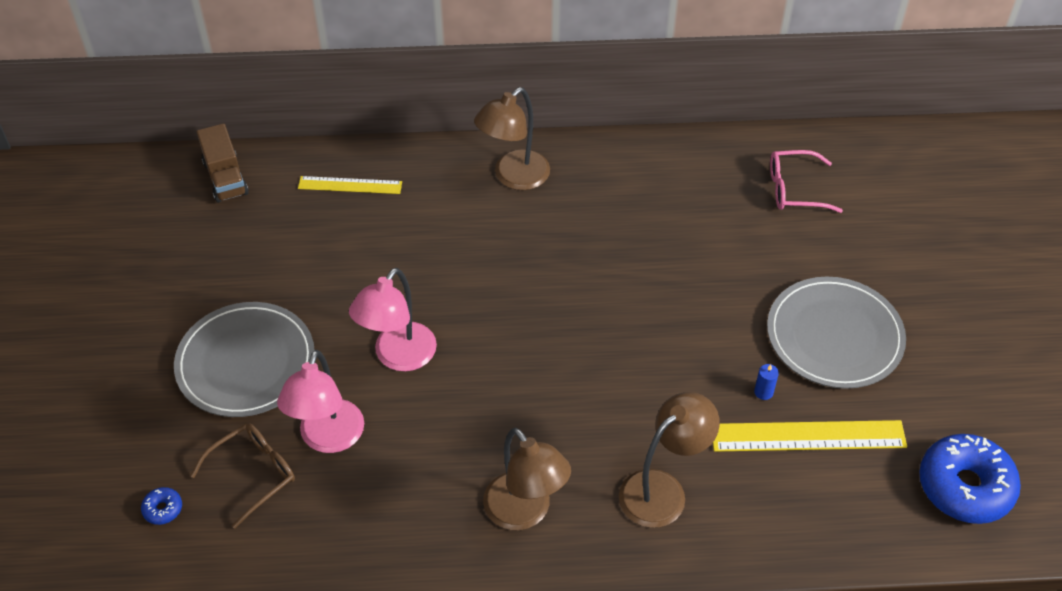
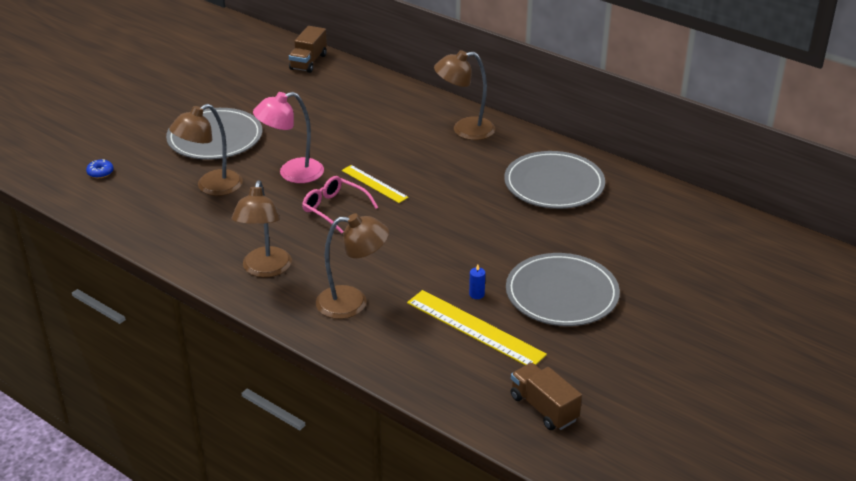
camera: 40 degrees right, 15 degrees down
brown glasses [190,423,295,528] -> none
pink lamp [277,350,364,453] -> brown lamp [169,104,243,196]
yellow ruler [298,176,402,194] -> yellow ruler moved to [342,165,409,203]
pink glasses [770,150,843,213] -> pink glasses moved to [302,176,378,234]
blue donut [919,434,1021,524] -> brown truck [511,363,582,430]
none -> grey plate [504,151,605,209]

